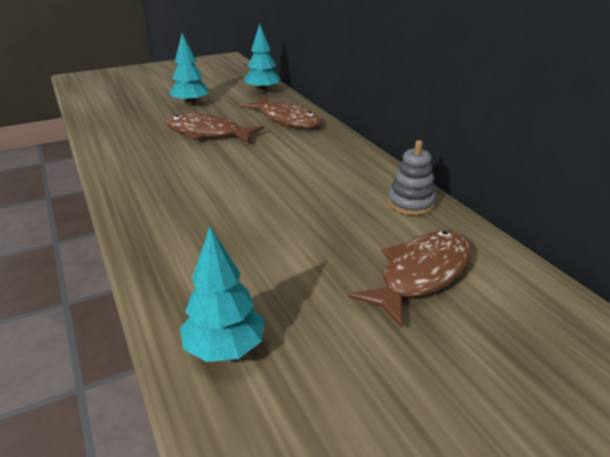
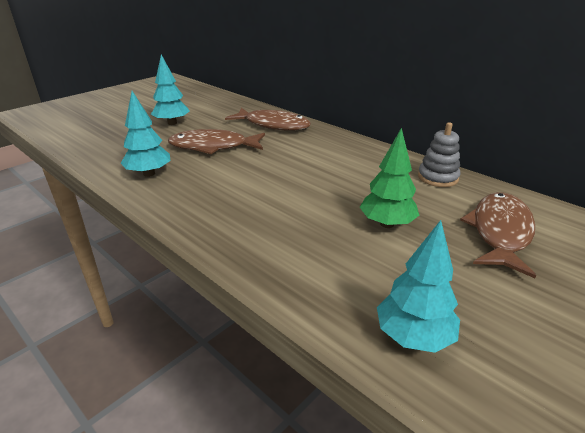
camera: 20 degrees left, 0 degrees up
turquoise tree [244,24,281,93] -> turquoise tree moved to [121,91,170,177]
none -> green tree [360,128,419,228]

